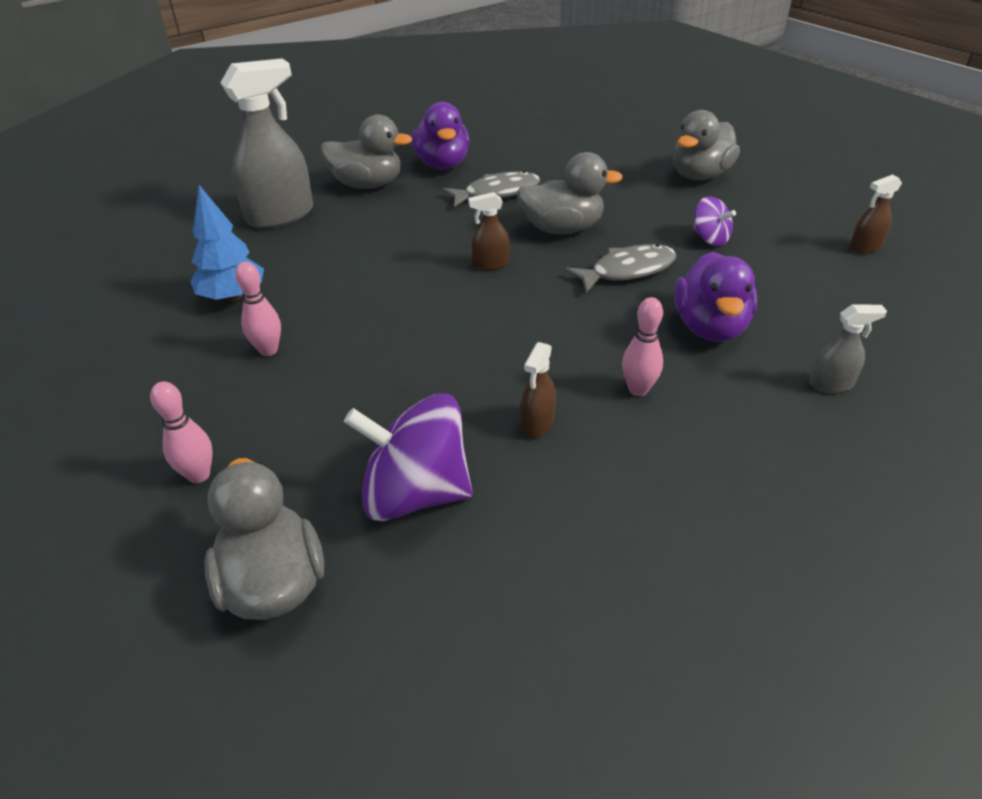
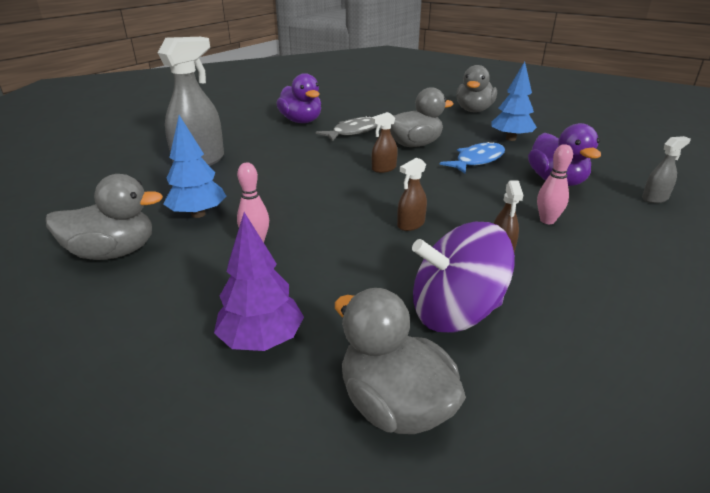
camera: 20 degrees left, 10 degrees down
pink bowling pin [150,381,213,483] -> purple tree [214,212,304,351]
grey duck [321,115,412,189] -> grey duck moved to [46,174,163,260]
grey fish [564,244,677,293] -> blue fish [440,141,505,174]
purple spinning top [693,196,736,246] -> blue tree [491,62,537,141]
brown spray bottle [850,174,902,254] -> brown spray bottle moved to [397,158,427,231]

